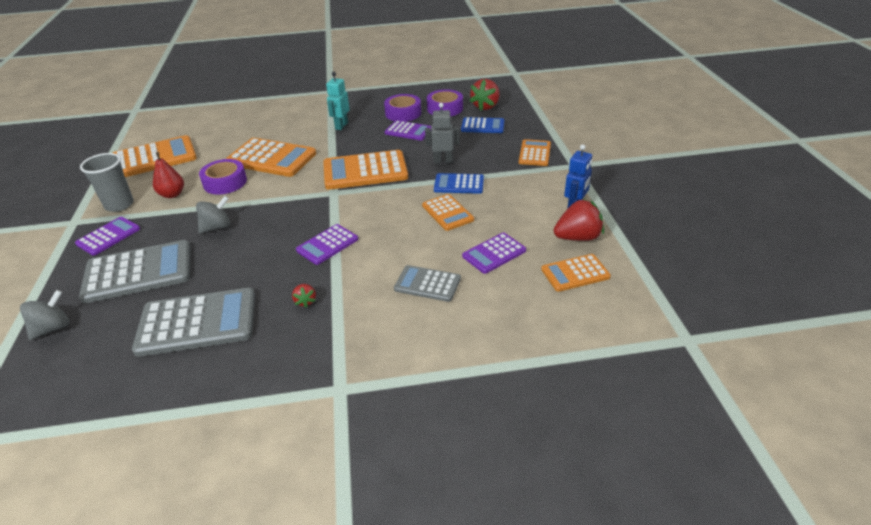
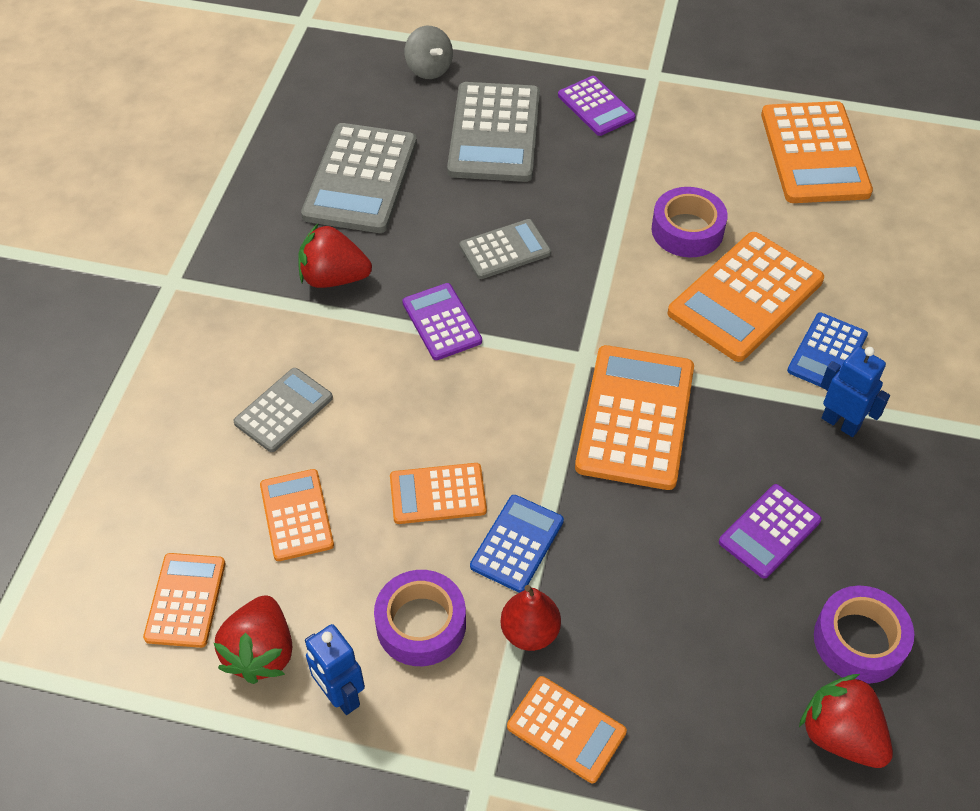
camera: 110 degrees right, 15 degrees up
grey cup [80,153,134,212] -> none
red pear [153,152,184,198] -> red pear moved to [500,585,561,651]
grey spinning top [196,196,230,234] -> none
red strawberry [292,284,316,308] -> red strawberry [298,223,372,288], size x1.98
turquoise robot [326,72,350,130] -> blue robot [820,347,890,437]
purple tape [384,94,421,122] -> purple tape moved to [374,570,466,666]
grey robot [425,103,459,164] -> none
blue calculator [461,117,504,133] -> blue calculator moved to [787,313,868,387]
purple calculator [462,232,526,274] -> orange calculator [260,469,334,561]
none -> grey calculator [460,219,551,279]

